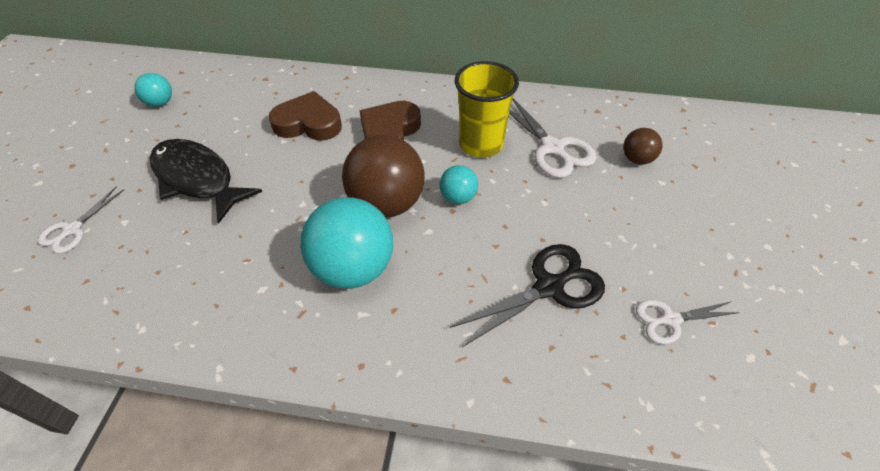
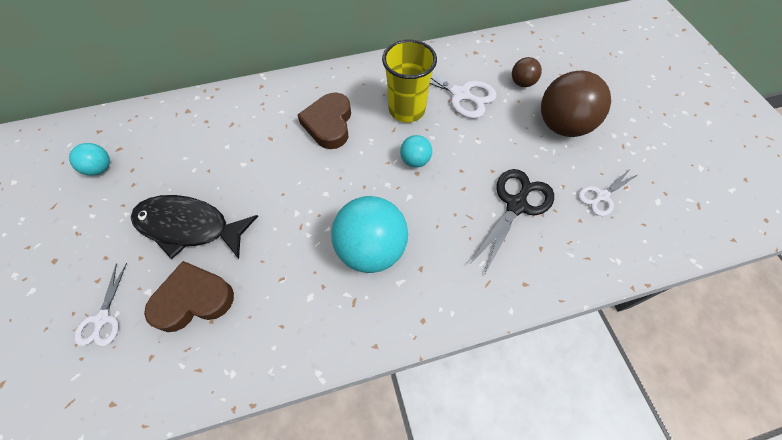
camera: 25 degrees left, 10 degrees up
brown heart [268,91,342,141] -> brown heart moved to [144,261,234,332]
brown ball [342,135,425,218] -> brown ball moved to [541,71,611,137]

